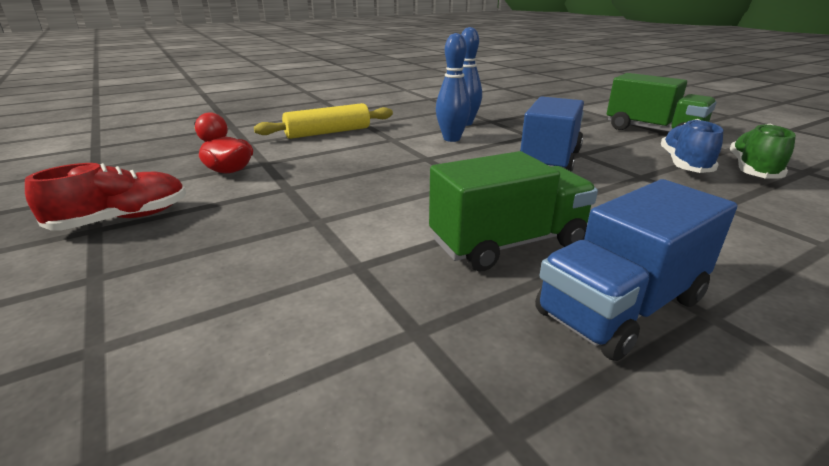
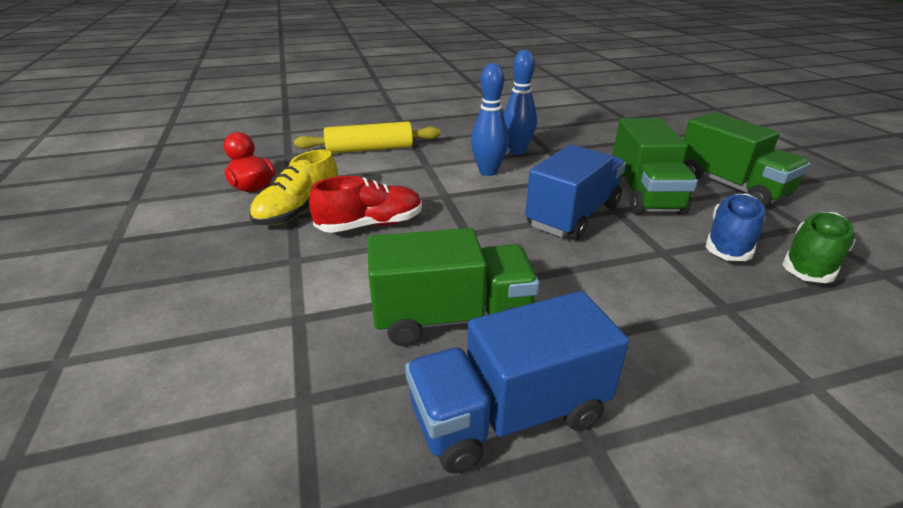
camera: 15 degrees right, 5 degrees up
red shoe [25,163,186,231] -> red shoe moved to [309,176,422,233]
none -> yellow shoe [249,149,338,225]
none -> green truck [612,118,698,215]

